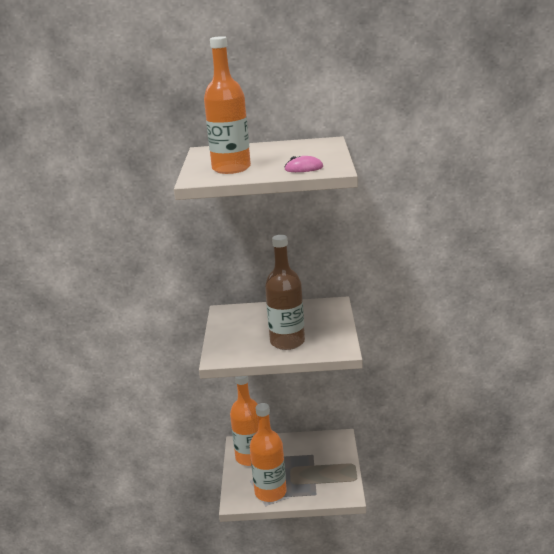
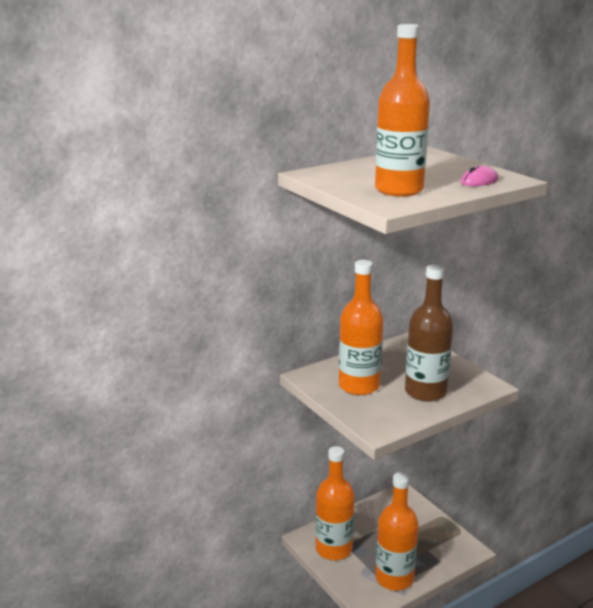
camera: 35 degrees left, 0 degrees up
none -> orange bottle [339,260,383,395]

